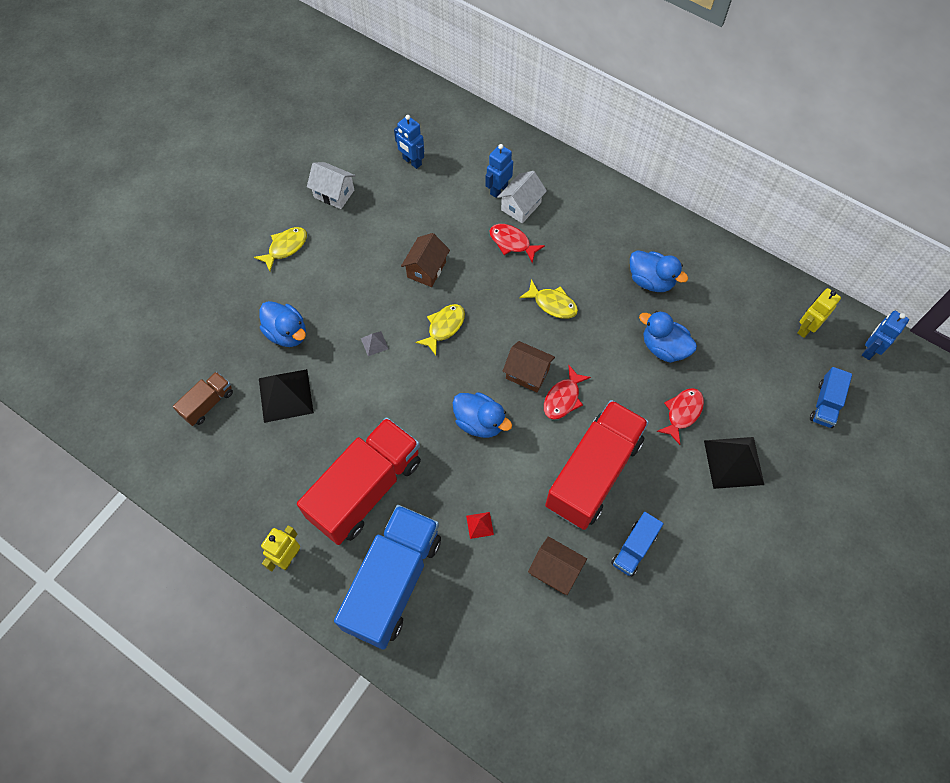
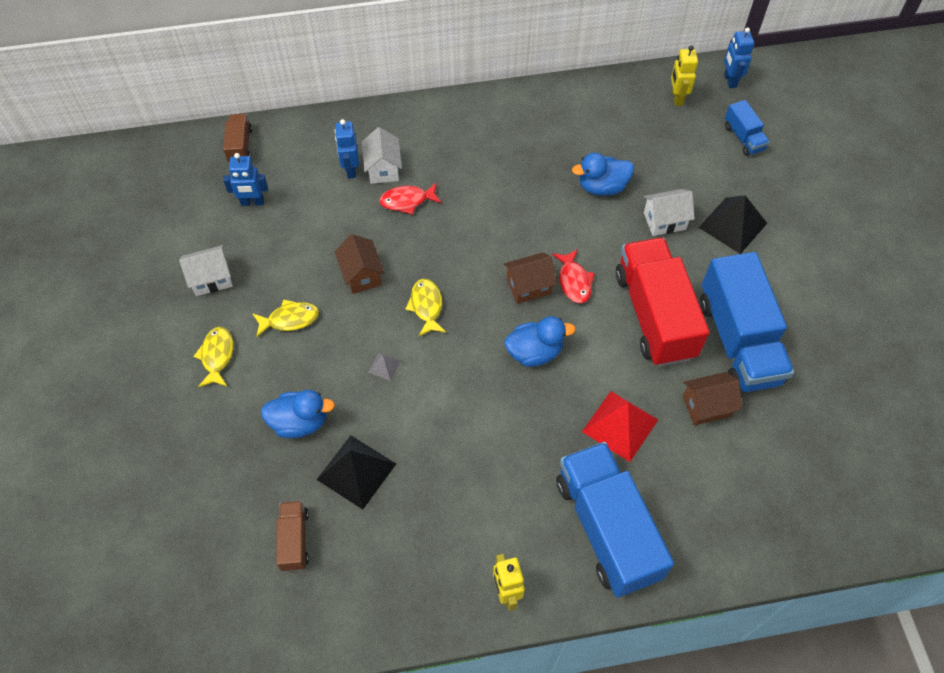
camera: 45 degrees left, 5 degrees down
red truck [297,417,421,545] -> none
red pyramid [466,512,494,539] -> red pyramid [582,391,658,462], size x2.19
yellow fish [519,279,578,319] -> yellow fish moved to [252,299,319,338]
blue truck [611,512,664,576] -> blue truck [700,252,794,392], size x2.15
blue duck [630,250,688,292] -> none
red fish [656,388,704,445] -> white house [644,189,695,236]
none -> brown truck [223,114,253,162]

